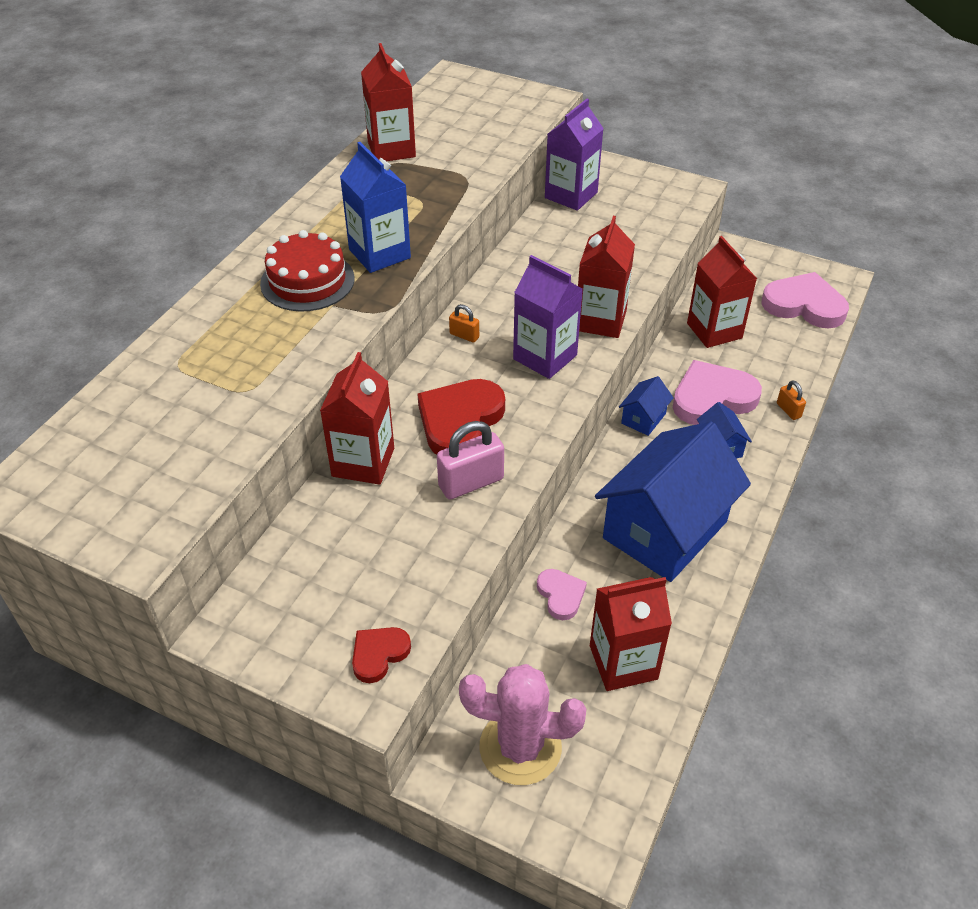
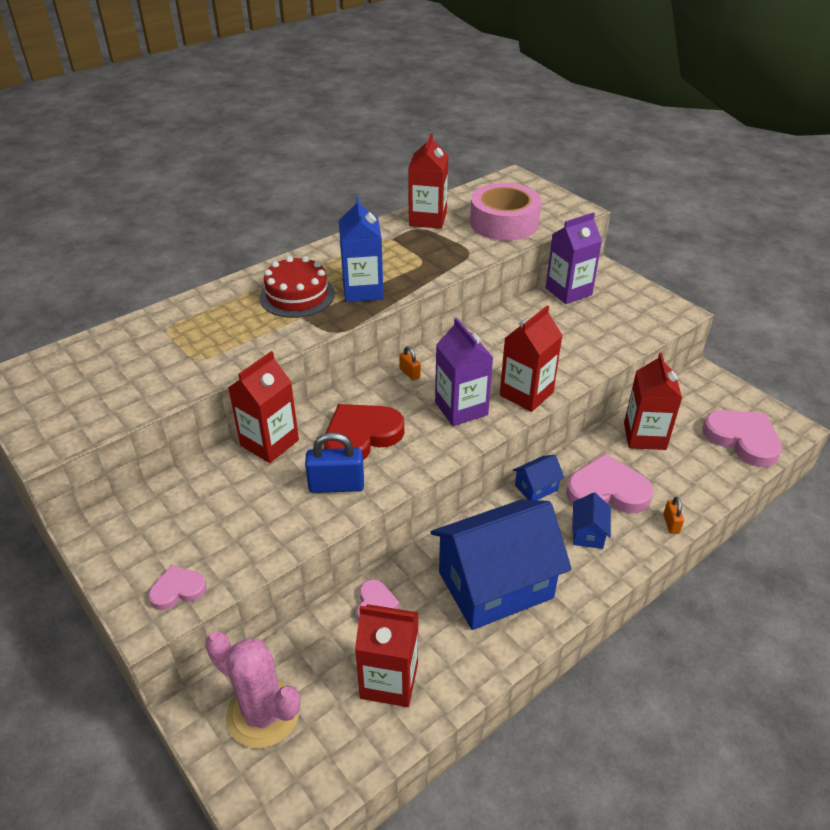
camera: 25 degrees right, 5 degrees down
red heart [352,627,411,683] -> pink heart [148,565,207,610]
pink padlock [437,421,504,499] -> blue padlock [305,432,364,493]
none -> pink tape [470,183,541,241]

